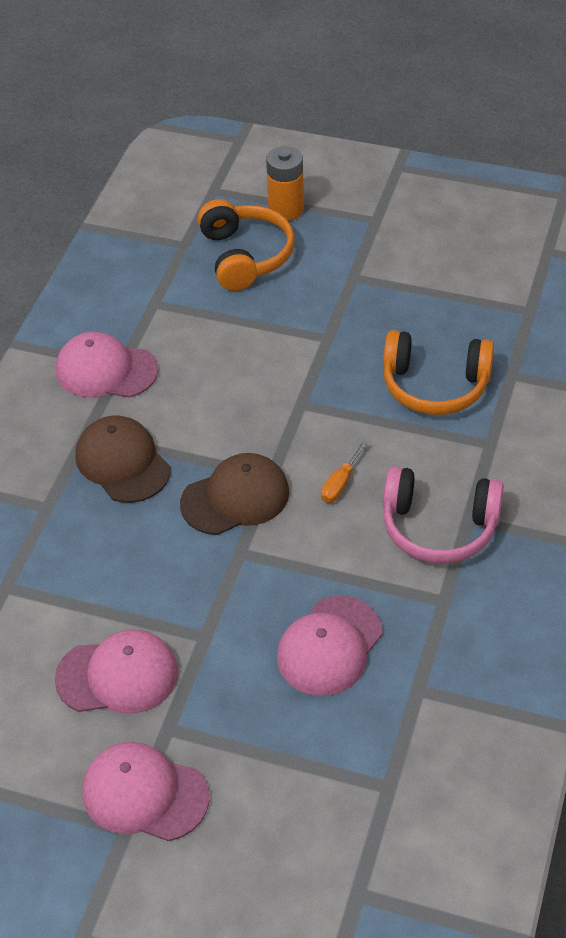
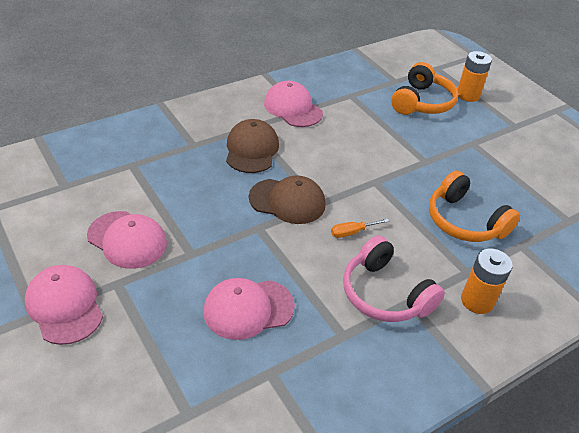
camera: 35 degrees right, 5 degrees down
none -> orange battery [461,249,513,314]

